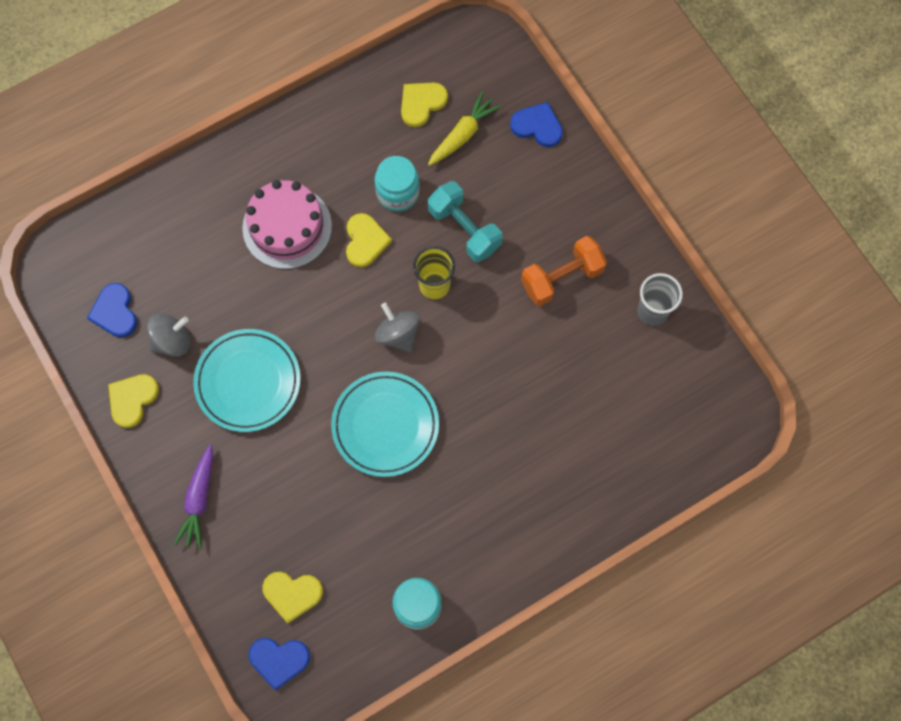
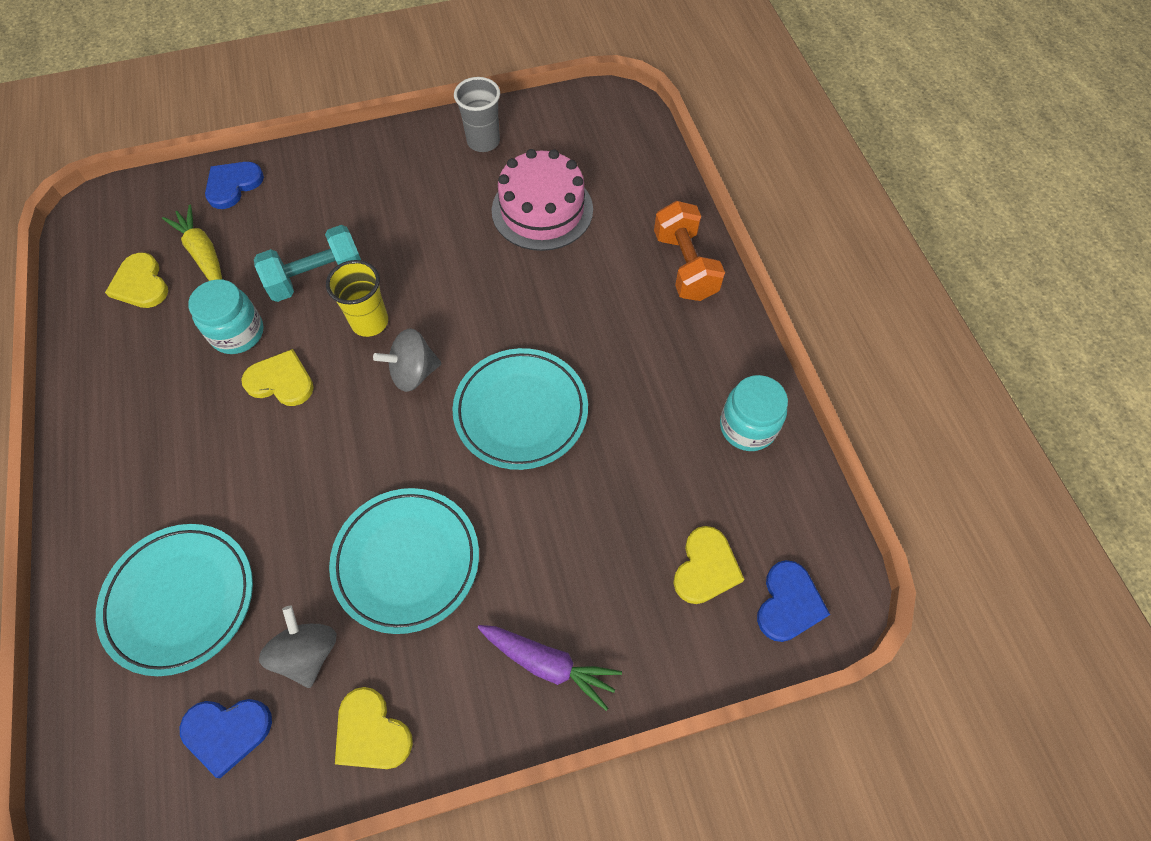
camera: 75 degrees left, 10 degrees down
pink cake [242,180,332,269] -> pink cake moved to [492,149,593,251]
orange dumbbell [521,236,607,306] -> orange dumbbell moved to [654,201,725,301]
none -> turquoise plate [96,524,253,676]

